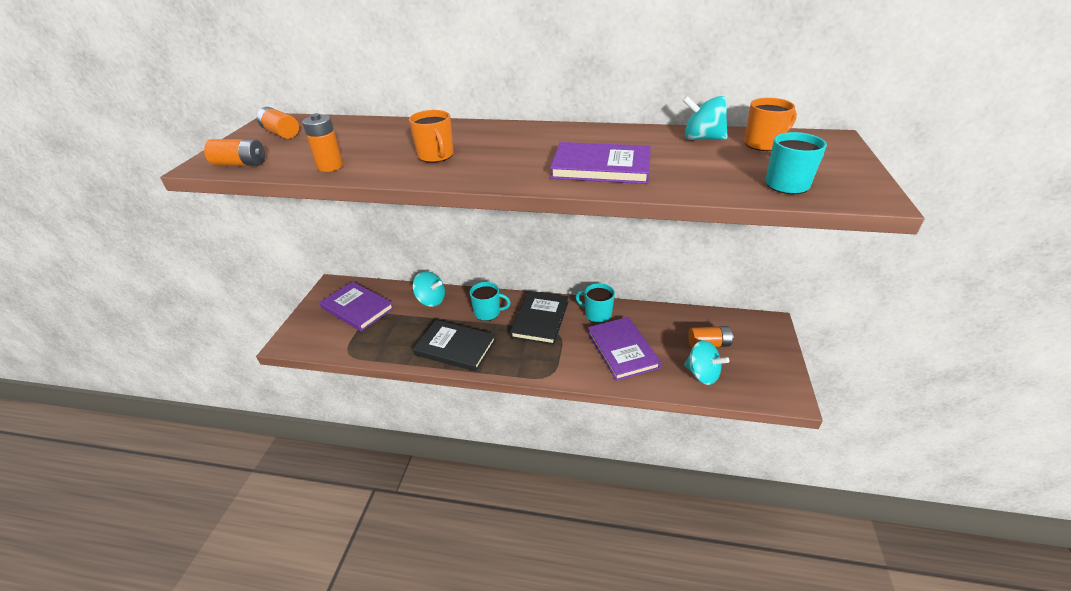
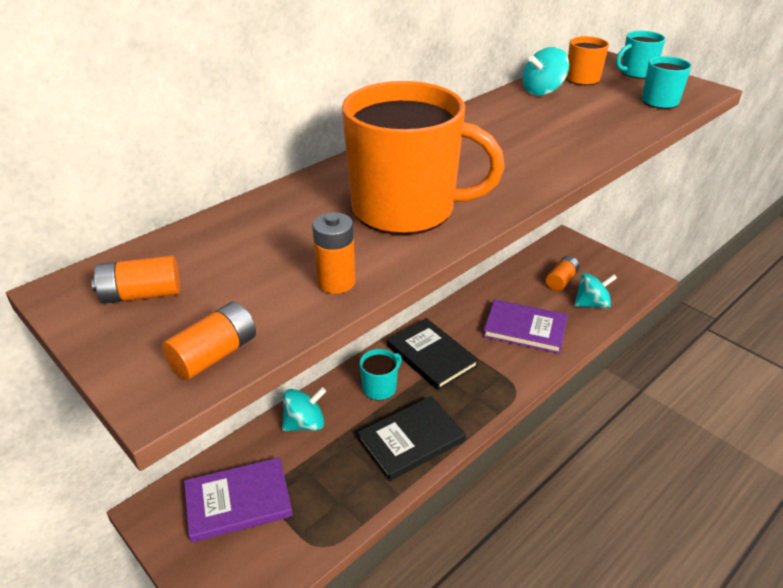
camera: 55 degrees left, 0 degrees up
orange mug [409,110,454,163] -> orange mug [342,81,505,235], size x2.16
purple book [550,142,651,184] -> none
turquoise mug [576,283,615,323] -> turquoise mug moved to [616,31,666,79]

